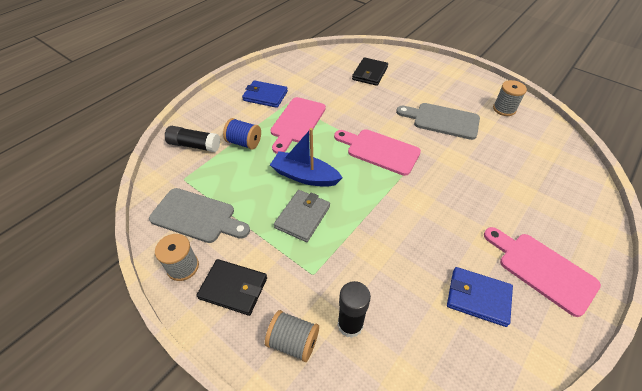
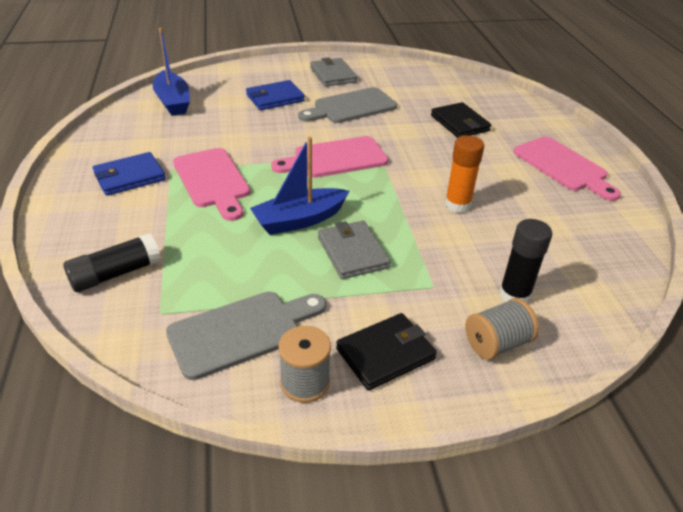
camera: 50 degrees left, 10 degrees down
blue spool [223,118,261,150] -> none
black wallet [352,57,388,86] -> black wallet moved to [431,102,491,138]
blue wallet [447,267,513,327] -> blue wallet moved to [246,80,305,110]
pink cutting board [484,227,601,317] -> pink cutting board turned 120 degrees counterclockwise [514,136,621,201]
grey spool [493,80,527,116] -> none
none -> blue boat [153,28,190,116]
none -> grey wallet [310,57,357,87]
none -> orange glue stick [445,135,484,213]

